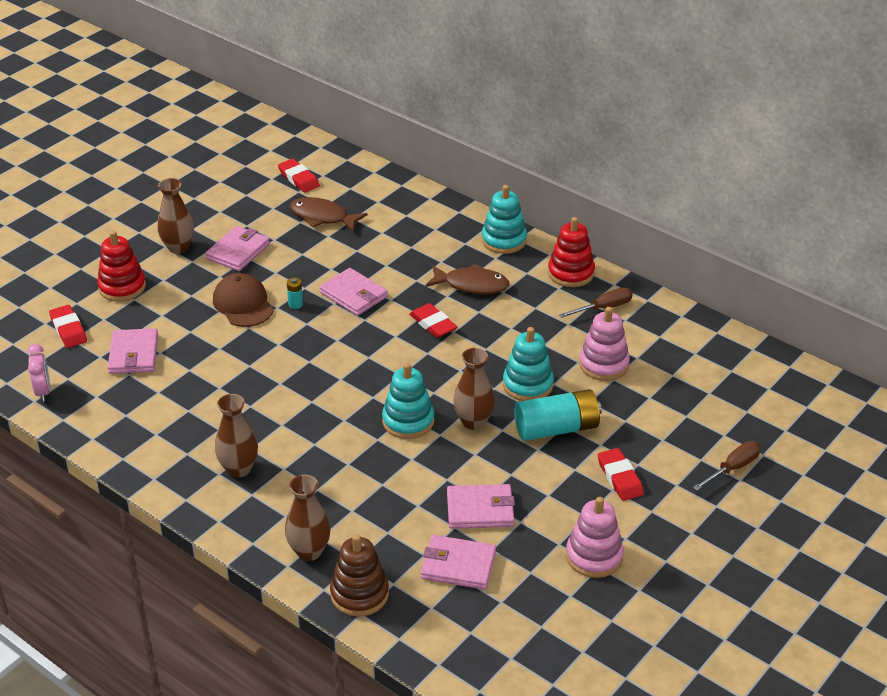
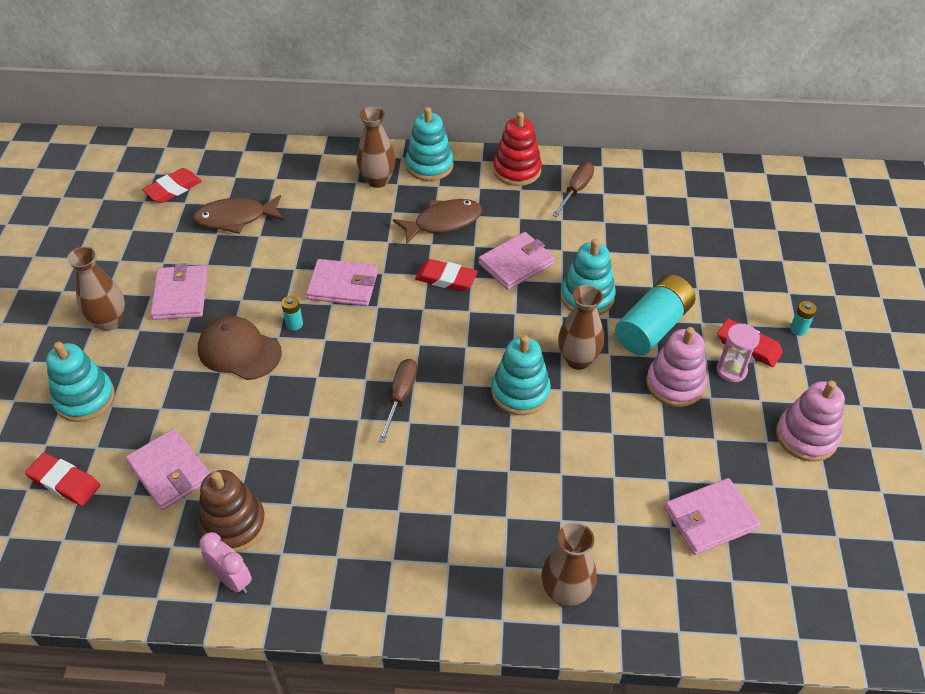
camera: 35 degrees left, 10 degrees up
pink clock [27,344,50,402] -> pink clock moved to [200,532,252,594]
red stacking toy [97,231,146,302] -> turquoise stacking toy [46,342,115,422]
brown vase [215,394,258,478] -> brown vase moved to [357,107,396,188]
red eraser [278,159,320,193] -> red eraser turned 60 degrees counterclockwise [142,168,202,203]
brown stacking toy [330,534,389,616] -> brown stacking toy moved to [198,470,266,553]
pink wallet [447,484,515,529] -> pink wallet moved to [478,232,555,290]
pink stacking toy [579,307,630,381] -> pink stacking toy moved to [646,327,707,407]
brown screwdriver [693,441,761,491] -> brown screwdriver moved to [378,359,418,443]
none -> pink hourglass [717,324,760,382]
none -> turquoise battery [790,301,817,336]

